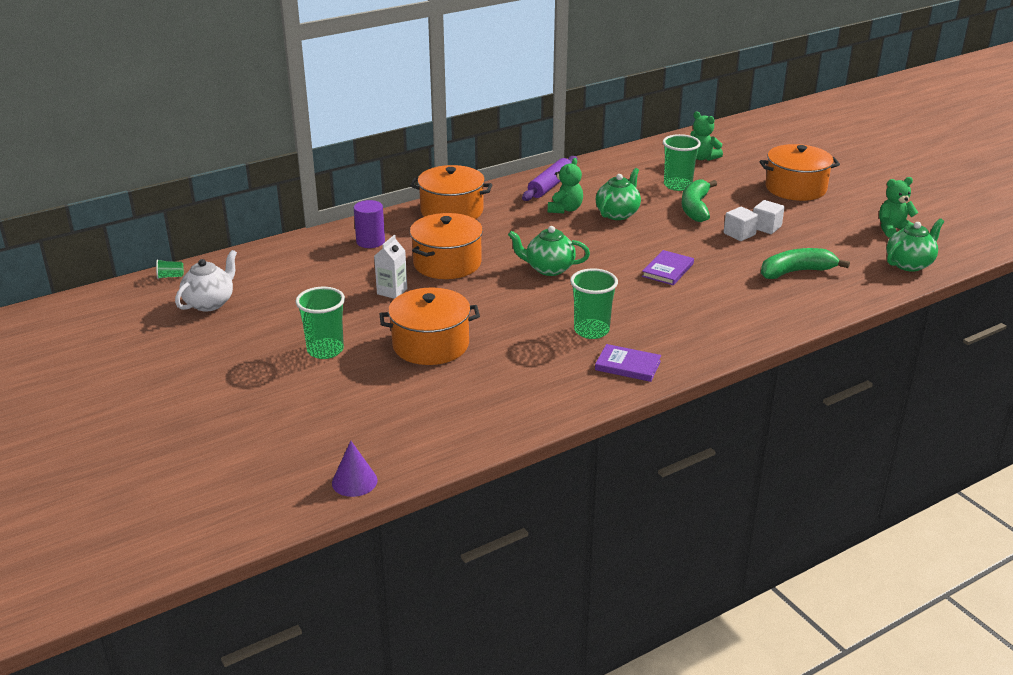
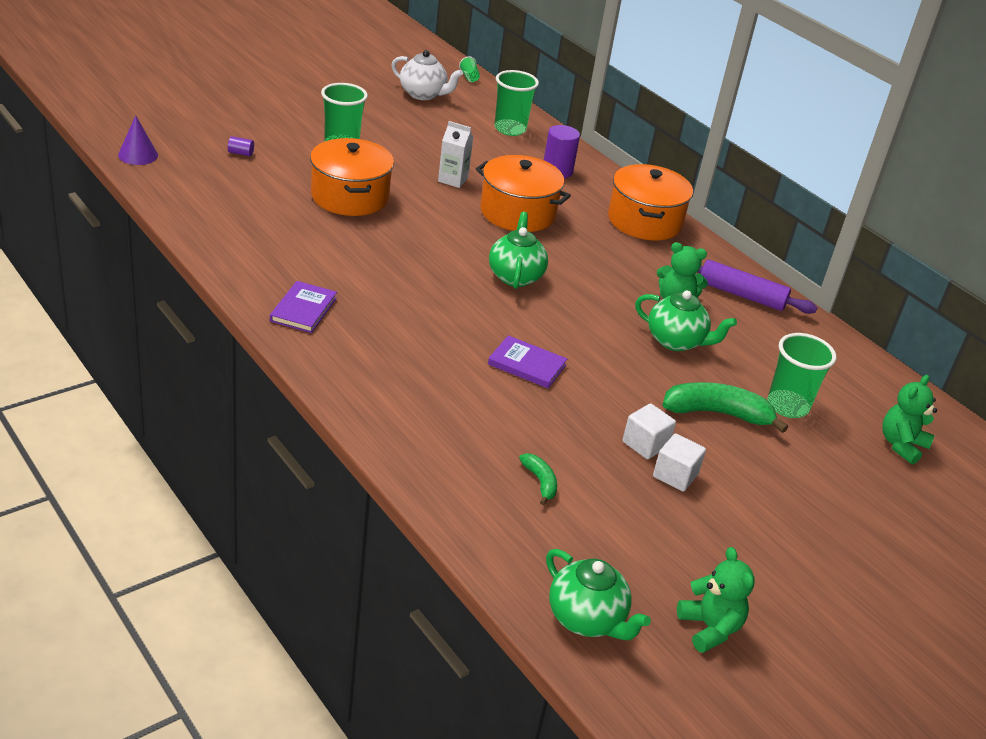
camera: 80 degrees right, 5 degrees up
green cup [570,268,618,339] -> green cup moved to [494,70,539,136]
orange pot [759,144,840,201] -> none
green banana [761,248,850,279] -> green banana [519,453,557,505], size x0.52
none -> purple cylinder [228,136,254,156]

